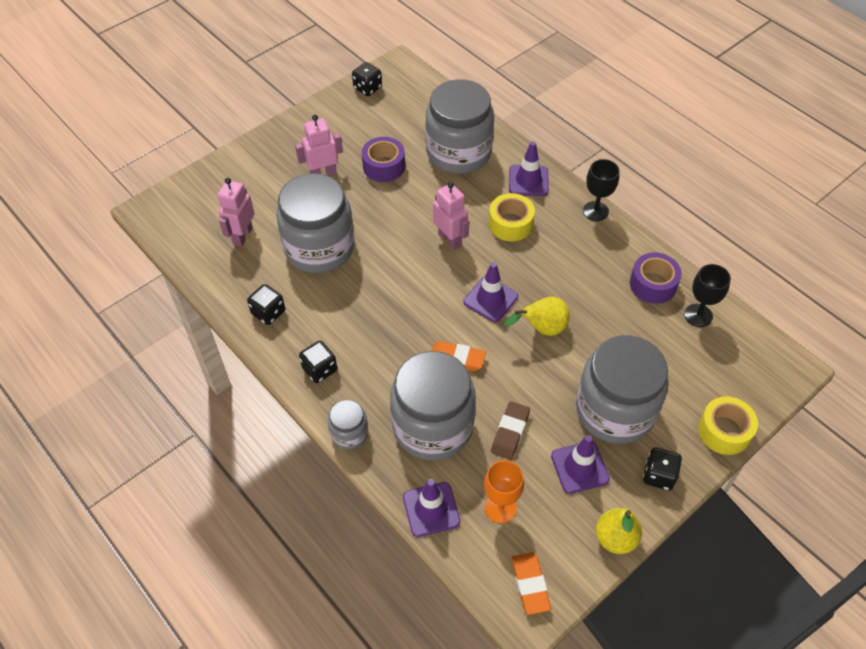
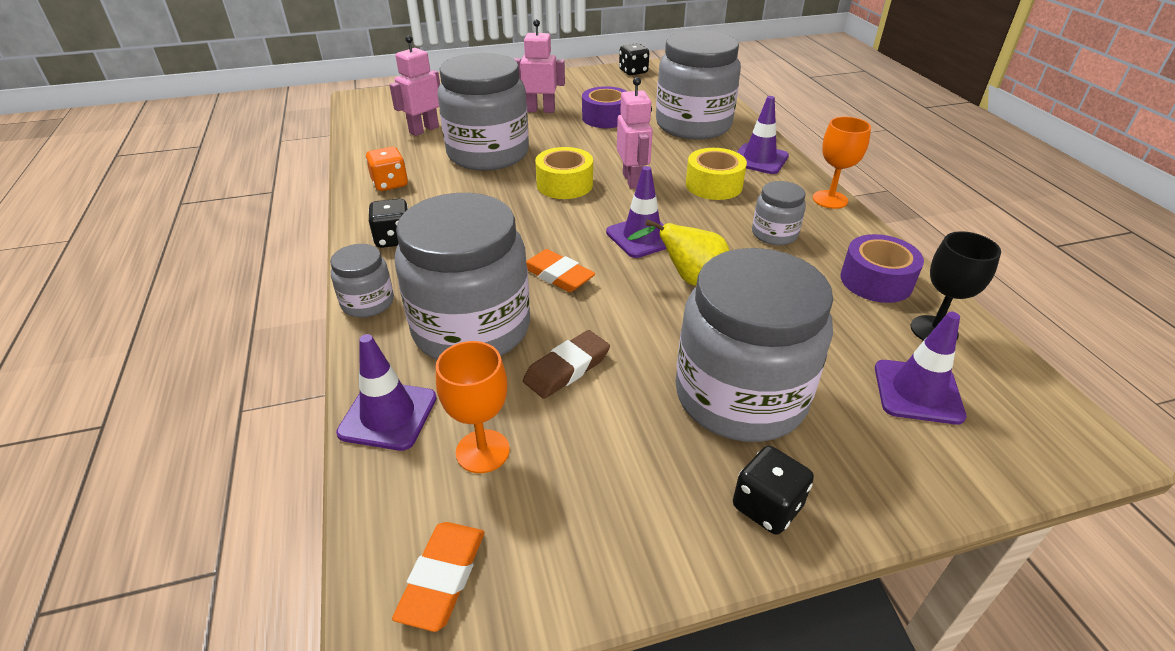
camera: 25 degrees right, 15 degrees down
black dice [247,284,285,325] -> orange dice [366,147,408,191]
purple traffic cone [551,435,610,494] -> purple traffic cone moved to [875,312,966,425]
black goblet [583,159,619,221] -> orange goblet [813,117,871,209]
yellow pear [596,508,642,554] -> none
yellow tape [698,396,758,455] -> yellow tape moved to [535,147,593,199]
none -> grey jar [752,181,806,245]

